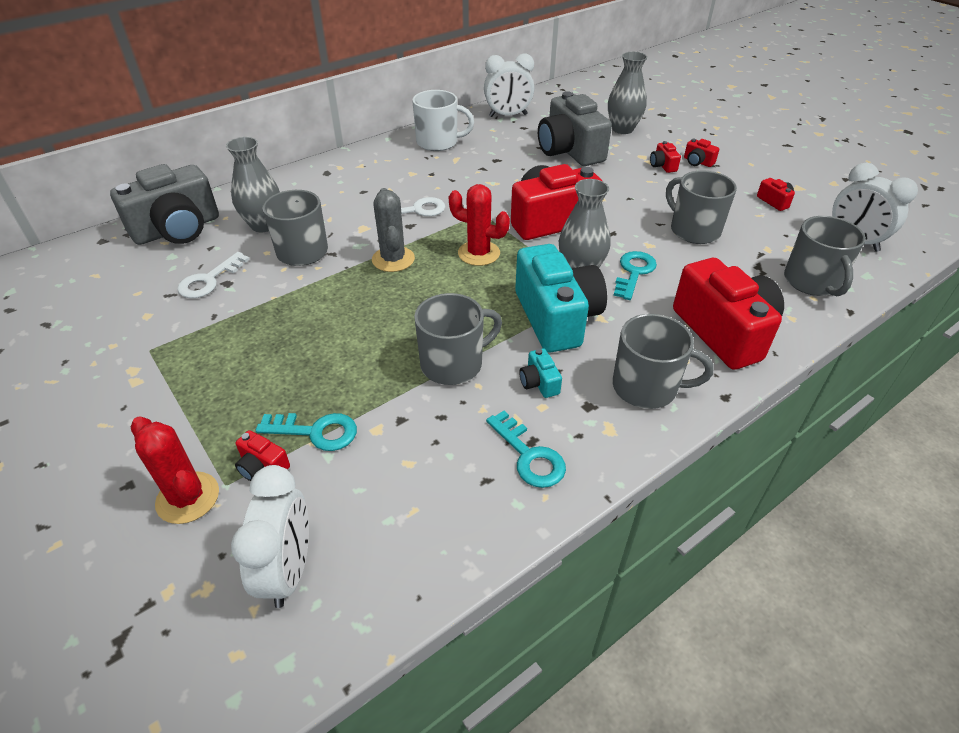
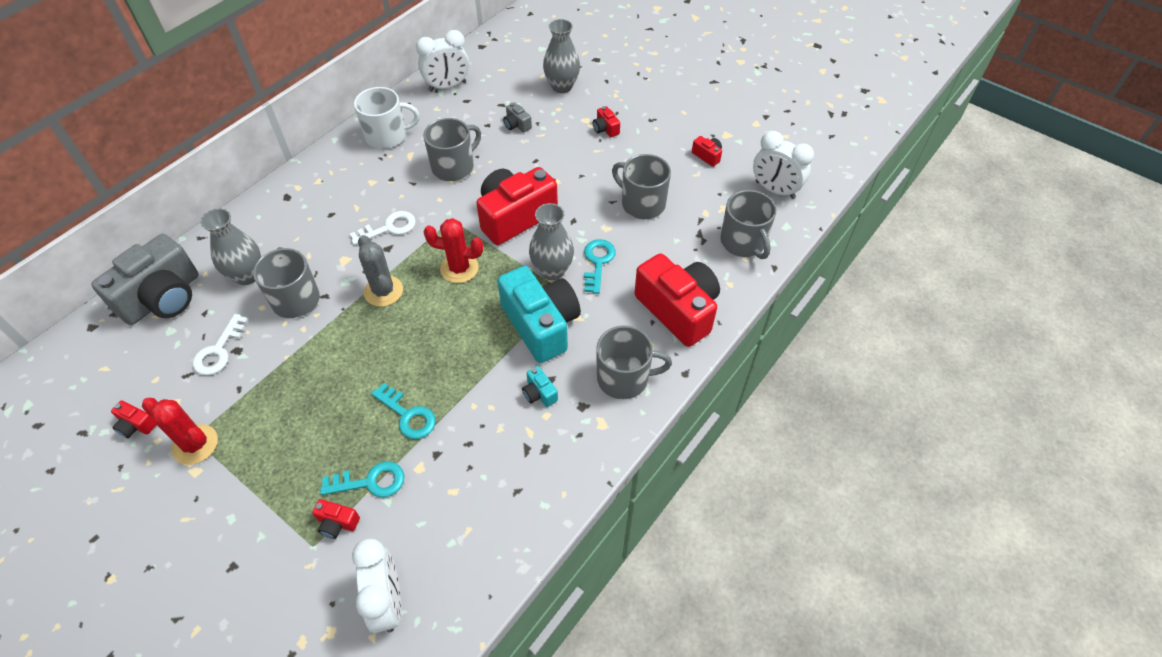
camera: 15 degrees left, 10 degrees up
red cactus [131,416,219,524] -> red cactus moved to [142,398,218,465]
grey mug [414,293,502,385] -> grey mug moved to [423,118,481,181]
turquoise key [486,411,566,488] -> turquoise key moved to [371,383,436,439]
grey camera [538,91,612,166] -> grey camera [503,102,532,133], size x0.41
red camera [684,139,719,167] -> red camera moved to [111,400,156,439]

